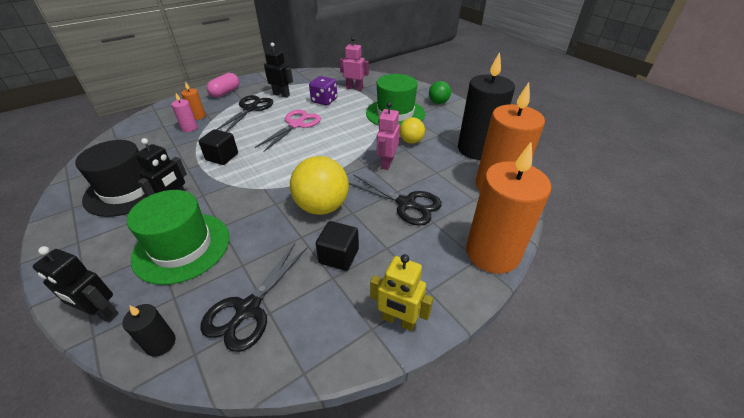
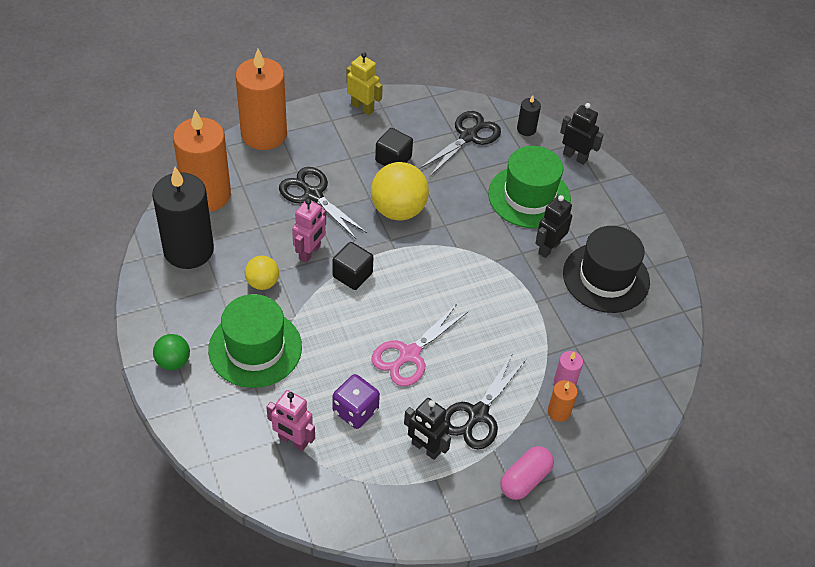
camera: 170 degrees left, 10 degrees up
black cube [198,129,238,165] -> black cube moved to [332,242,374,290]

